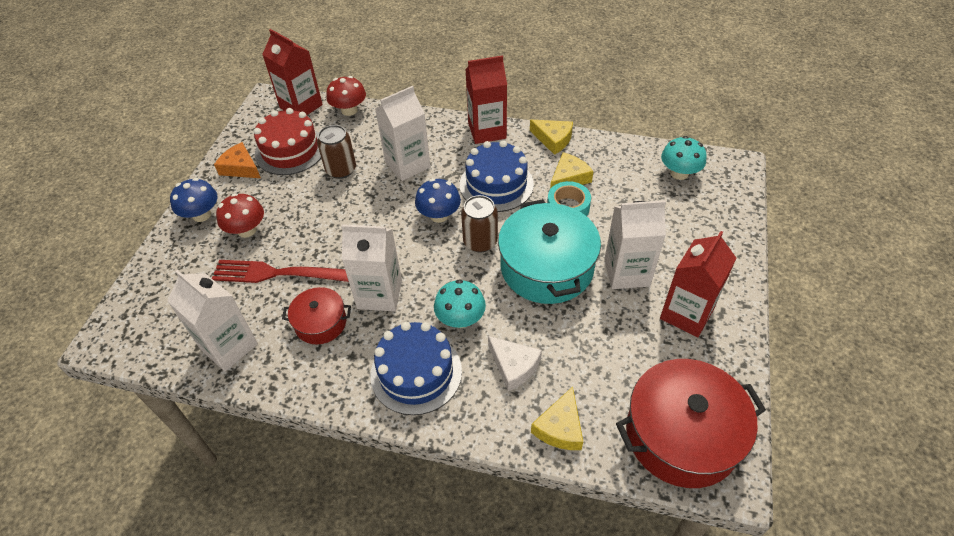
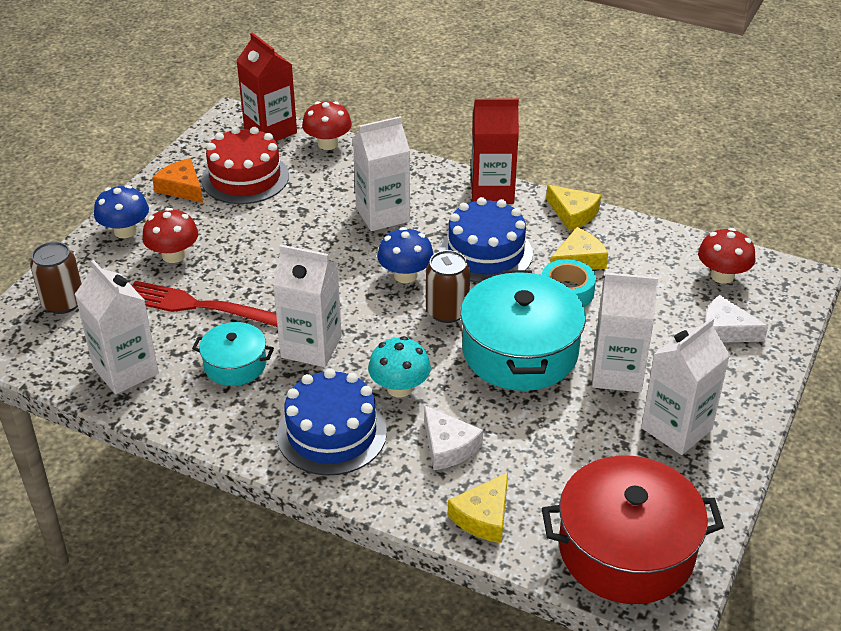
camera: 10 degrees right, 10 degrees down
red pot [282,287,351,344] -> turquoise pot [192,322,274,386]
brown can [317,125,356,179] -> brown can moved to [30,242,81,314]
red carton [660,231,736,337] -> white carton [641,318,730,455]
turquoise mushroom [661,136,706,180] -> red mushroom [698,228,755,284]
none -> white cheese [704,295,768,343]

